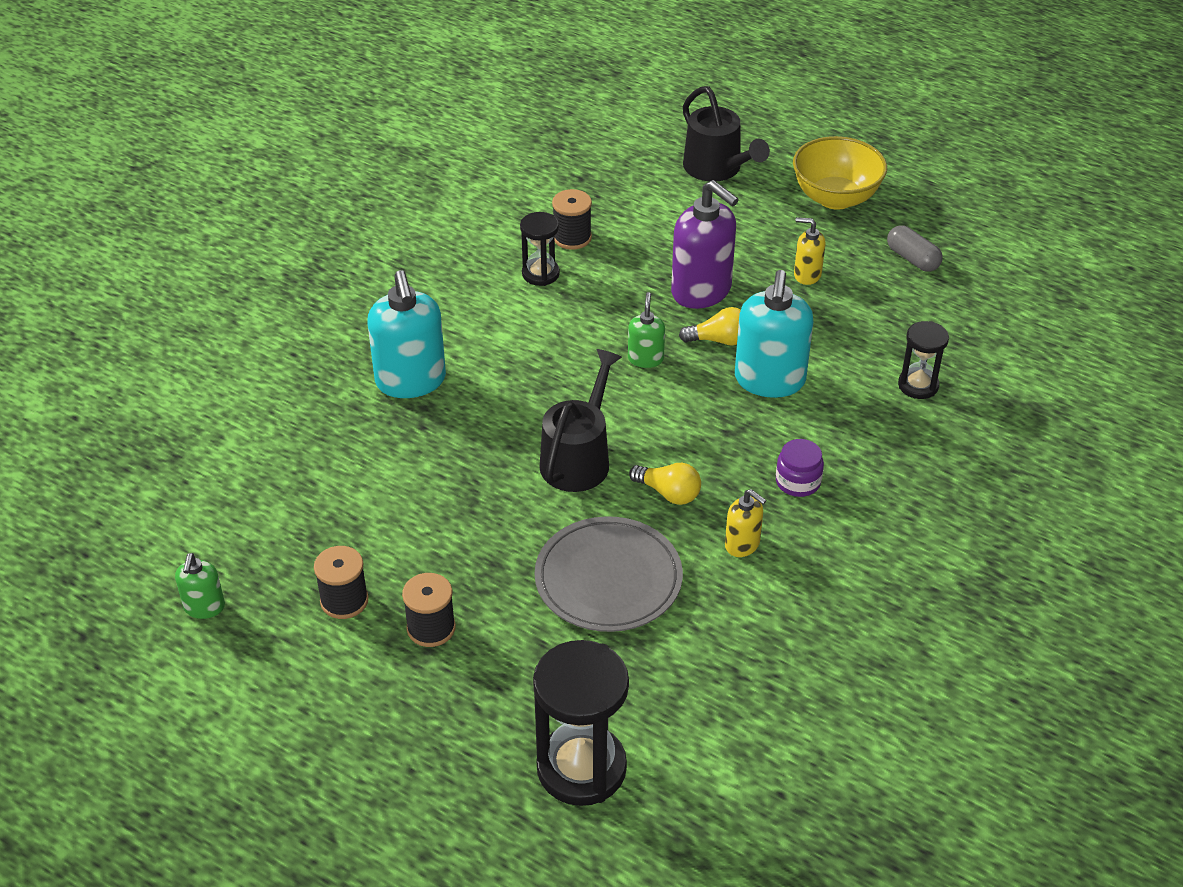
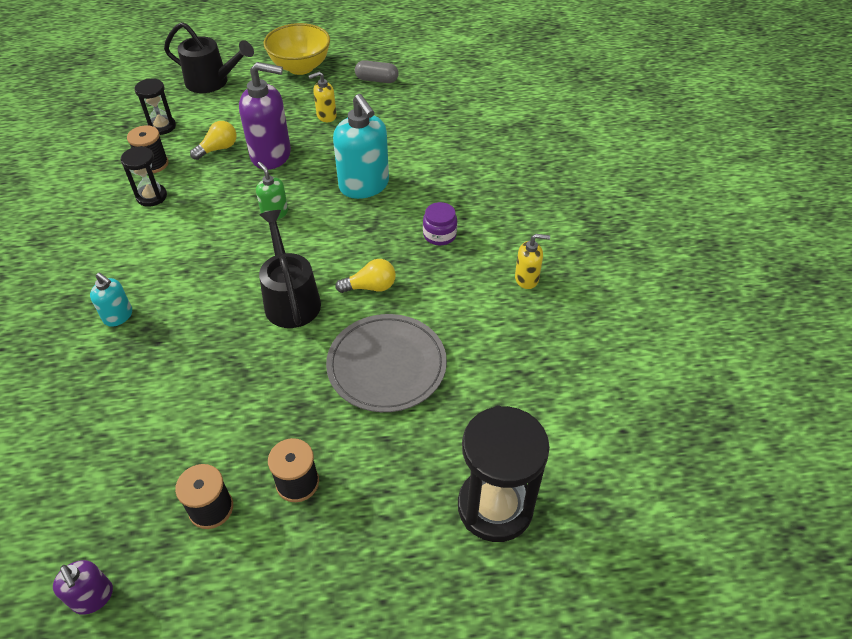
camera: 40 degrees left, 5 degrees up
green soap dispenser [175,553,225,619] -> purple soap dispenser [53,560,113,615]
turquoise soap dispenser [367,270,446,398] -> turquoise soap dispenser [90,273,132,327], size x0.51
yellow light bulb [679,307,741,345] -> yellow light bulb moved to [190,121,236,160]
yellow soap dispenser [725,489,767,557] -> yellow soap dispenser moved to [515,234,550,289]
black hourglass [898,321,949,399] -> black hourglass moved to [134,79,176,135]

